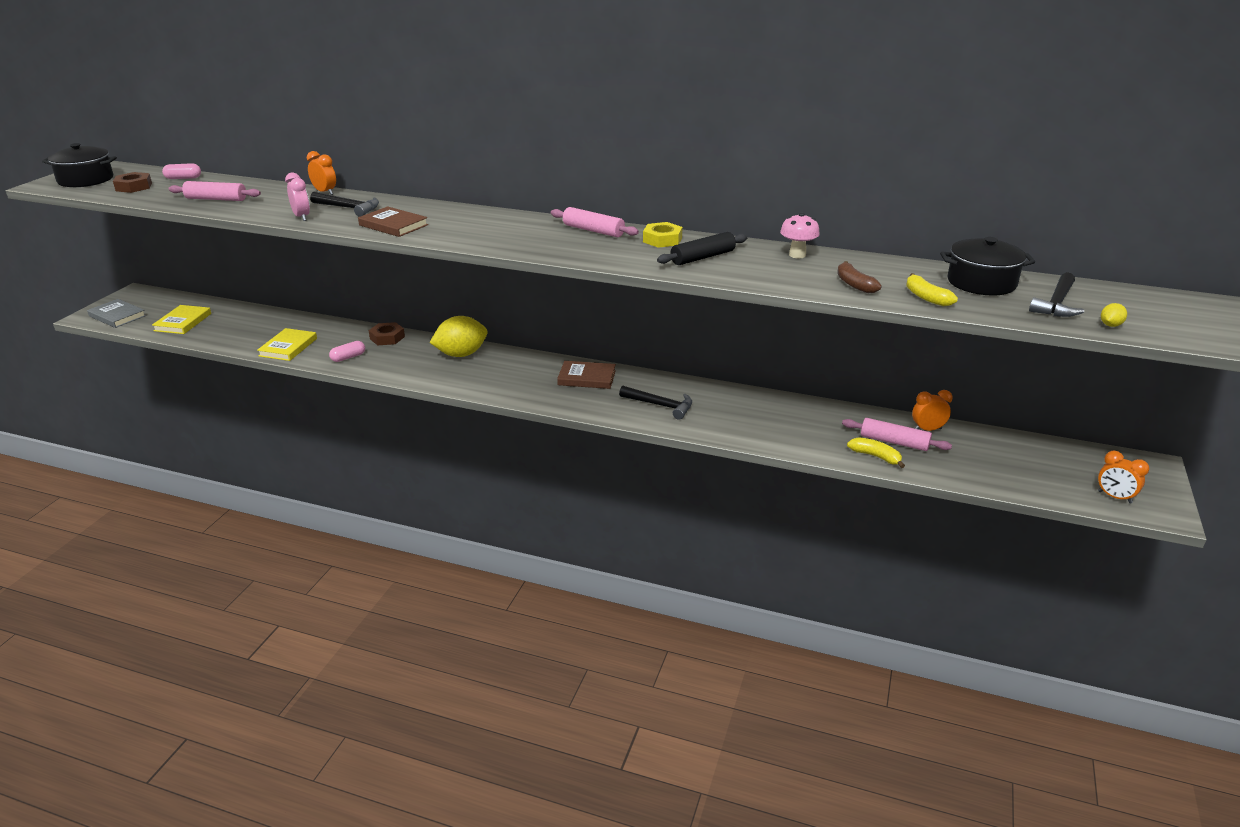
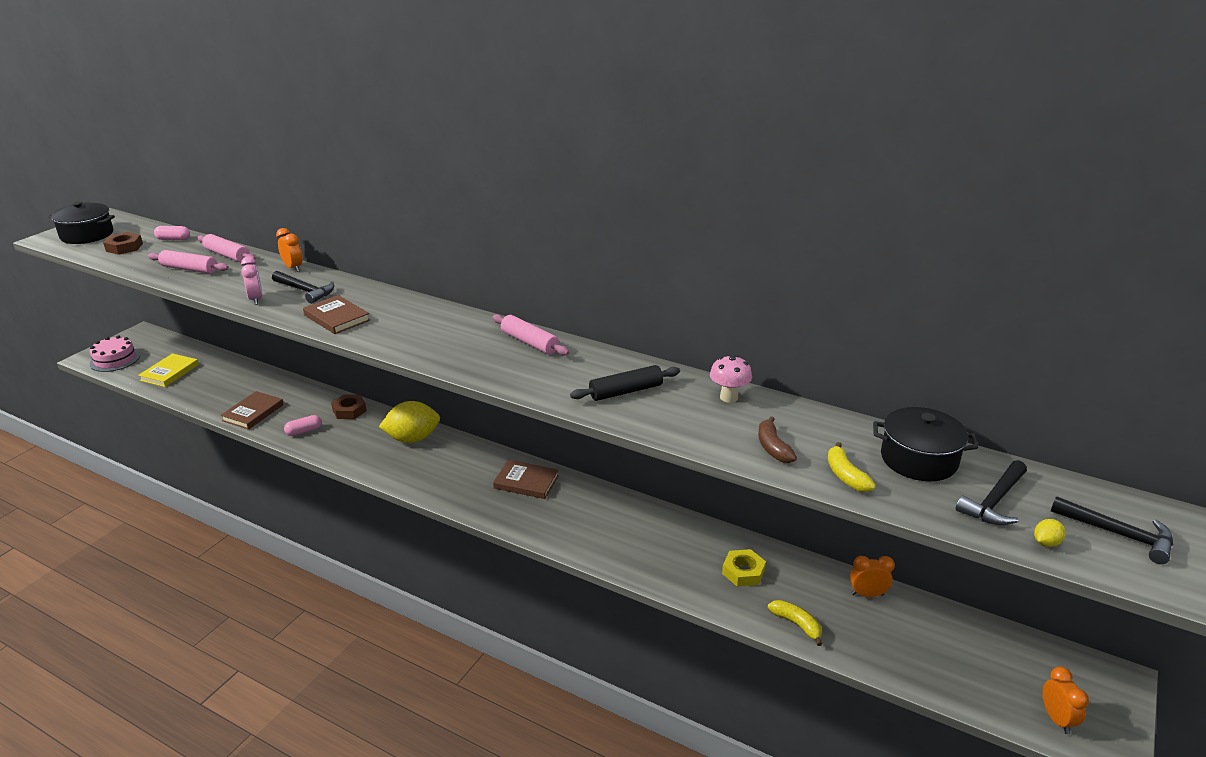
camera: 10 degrees right, 0 degrees up
grey book [87,299,146,328] -> pink cake [90,335,140,372]
yellow book [257,328,317,361] -> brown book [221,391,284,430]
black hammer [619,386,692,420] -> black hammer moved to [1051,496,1173,564]
yellow nut [643,222,682,248] -> yellow nut moved to [722,549,766,587]
pink rolling pin [842,418,952,451] -> pink rolling pin moved to [197,234,256,262]
orange clock [1098,451,1149,503] -> orange clock turned 150 degrees counterclockwise [1043,667,1089,734]

